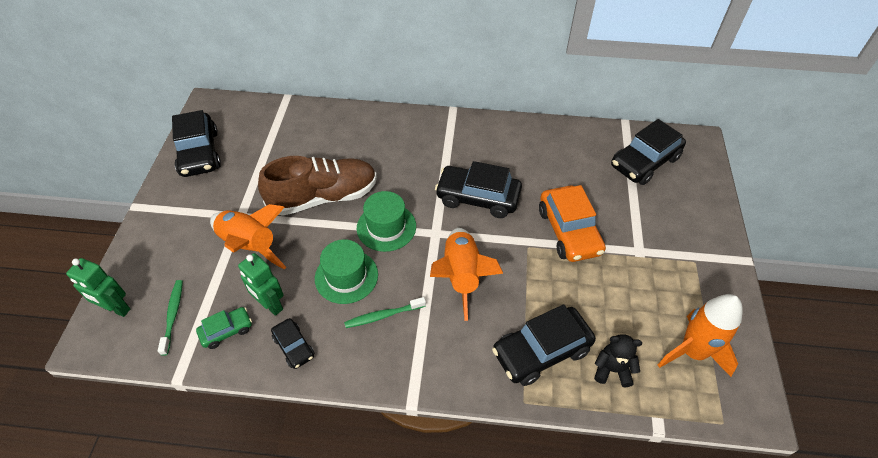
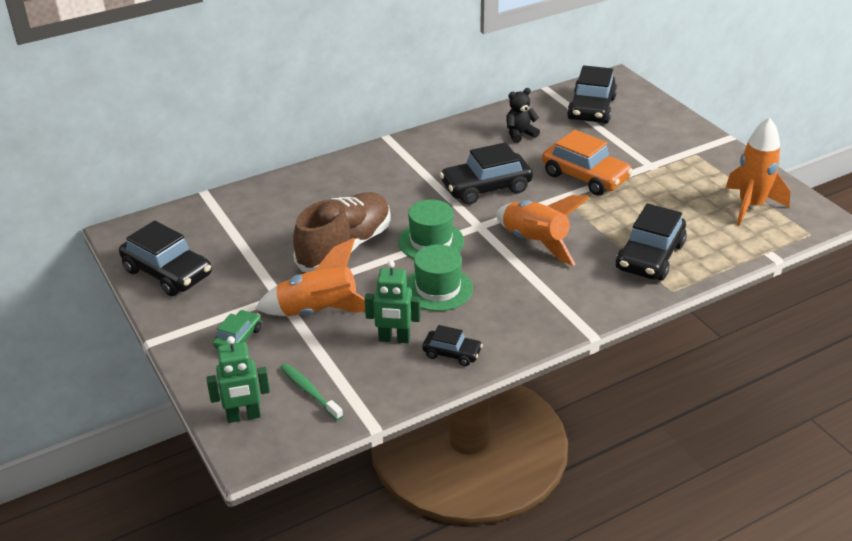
camera: 35 degrees left, 15 degrees down
green car [196,307,252,349] -> green car moved to [213,310,261,349]
green toothbrush [344,297,426,328] -> none
black teddy bear [594,334,642,387] -> black teddy bear moved to [506,88,540,143]

